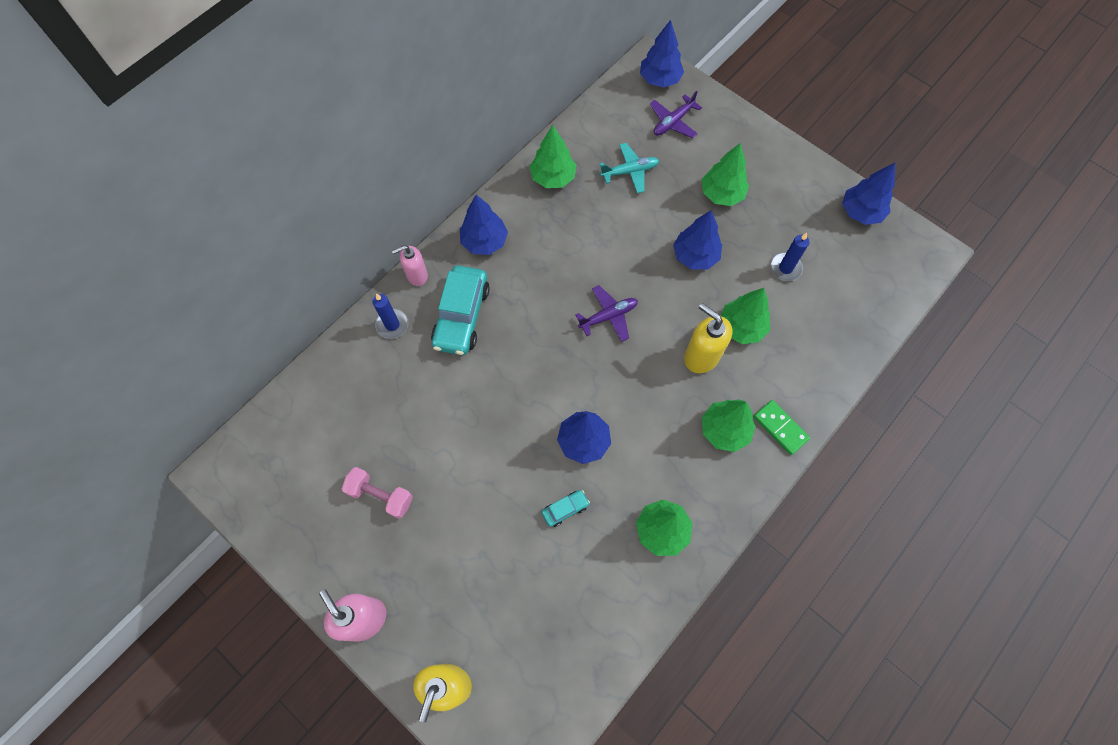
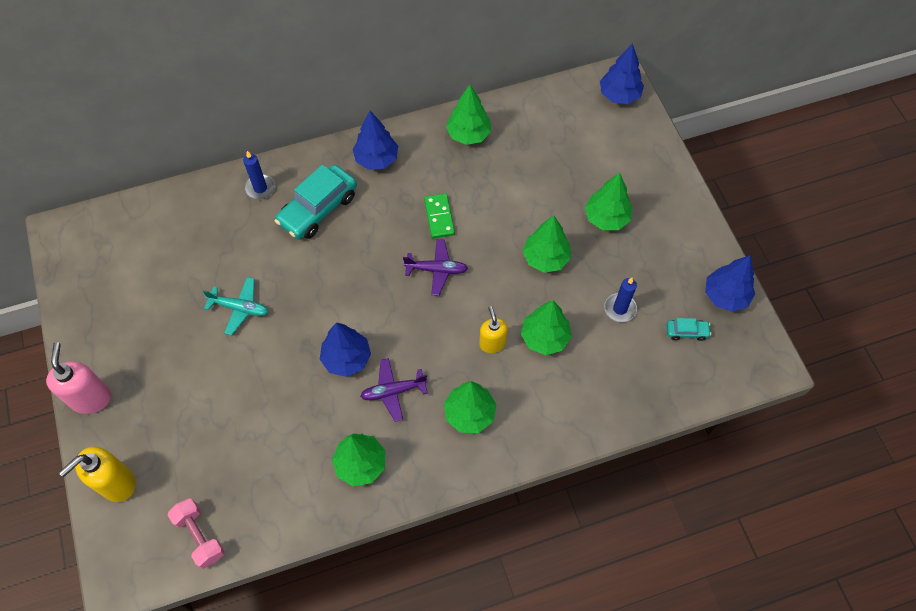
camera: 30 degrees right, 5 degrees down
pink dumbbell [342,467,413,519] -> pink dumbbell moved to [168,498,225,569]
pink soap dispenser [392,245,428,286] -> none
turquoise car [542,490,590,527] -> turquoise car moved to [666,318,711,341]
turquoise plane [600,143,659,193] -> turquoise plane moved to [203,277,268,335]
purple plane [650,91,702,138] -> purple plane moved to [360,358,428,422]
blue tree [673,210,722,270] -> green tree [523,215,571,273]
yellow soap dispenser [684,303,732,373] -> yellow soap dispenser [479,306,508,353], size x0.66
green domino [754,400,810,455] -> green domino moved to [424,193,455,238]

